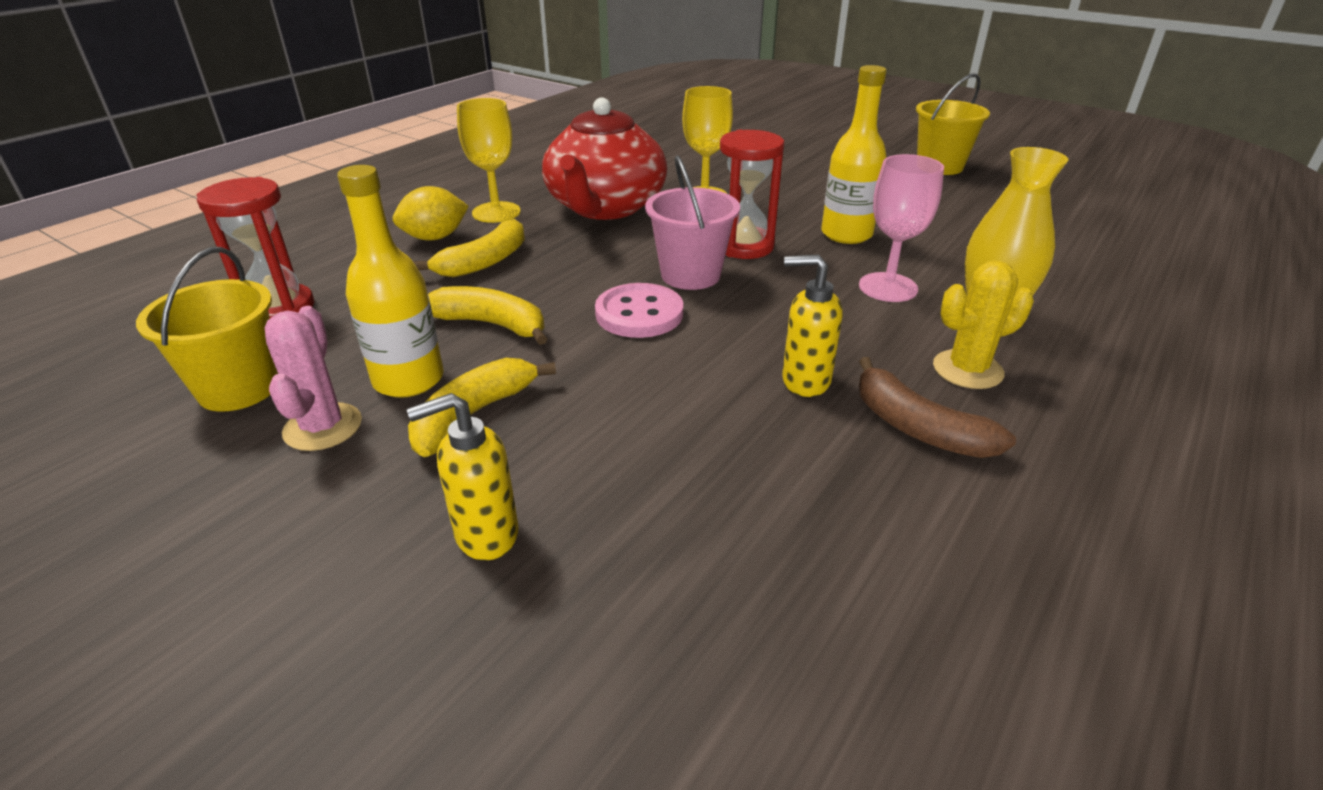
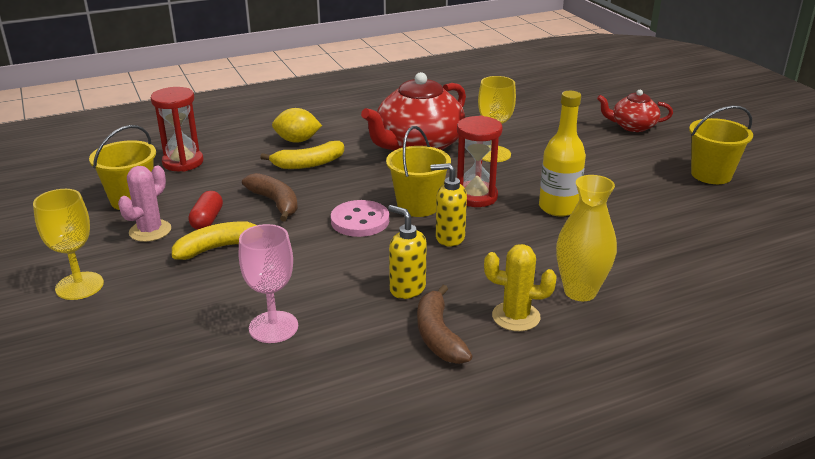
camera: 30 degrees right, 5 degrees down
yellow bottle [337,165,444,398] -> red capsule [188,191,223,230]
yellow soap dispenser [407,393,519,561] -> yellow soap dispenser moved to [431,163,467,247]
yellow banana [428,286,548,345] -> brown banana [242,173,298,221]
yellow goblet [457,98,521,223] -> yellow goblet moved to [33,189,104,300]
pink bucket [645,155,740,290] -> yellow bucket [386,126,451,217]
pink goblet [859,154,944,302] -> pink goblet moved to [239,224,298,343]
none -> red teapot [597,90,673,132]

